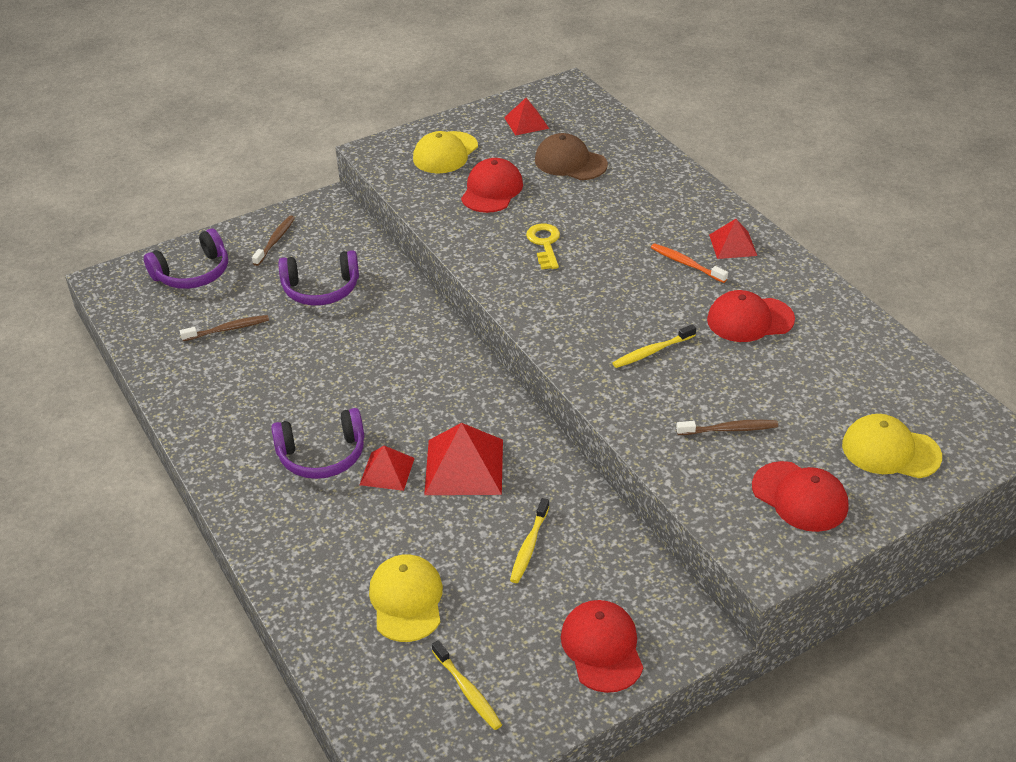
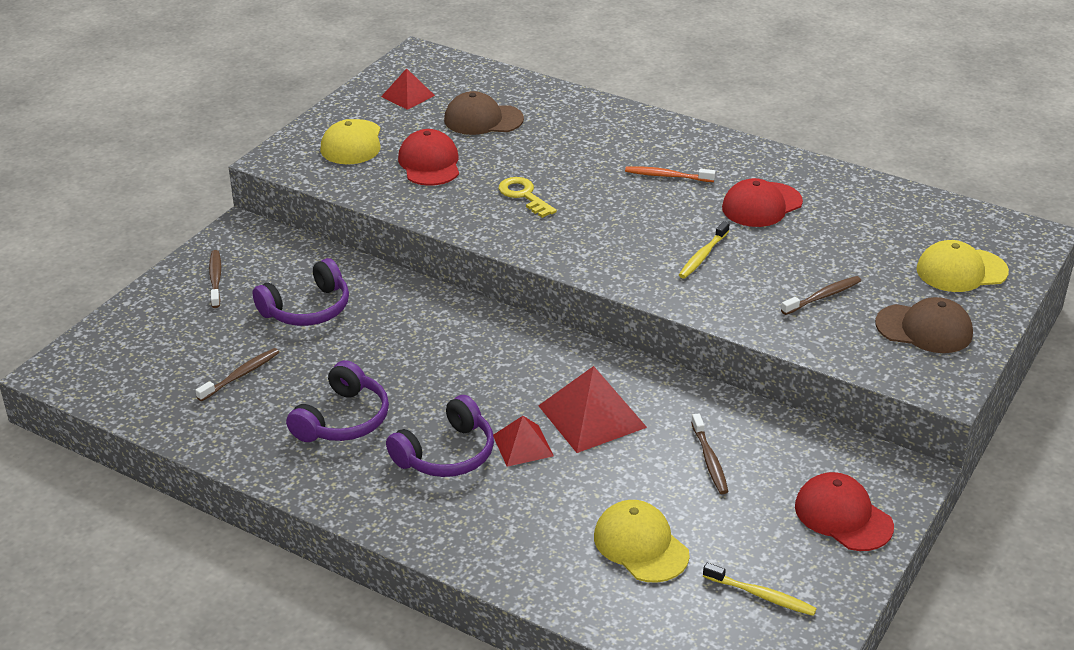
camera: 30 degrees left, 5 degrees down
purple headphones [144,229,228,289] -> purple headphones moved to [286,360,389,442]
yellow toothbrush [510,498,549,583] -> brown toothbrush [691,413,728,494]
red pyramid [709,219,757,259] -> none
red cap [752,461,848,532] -> brown cap [875,297,973,353]

